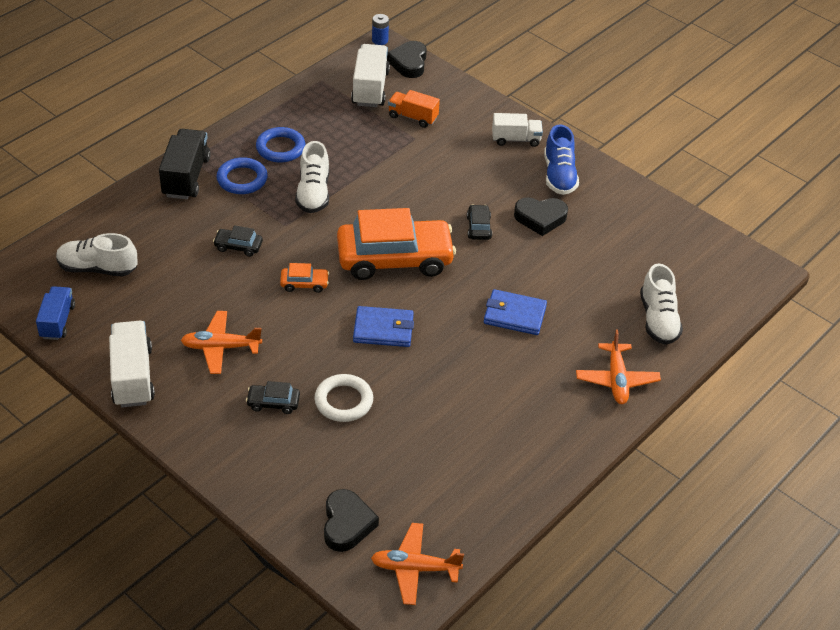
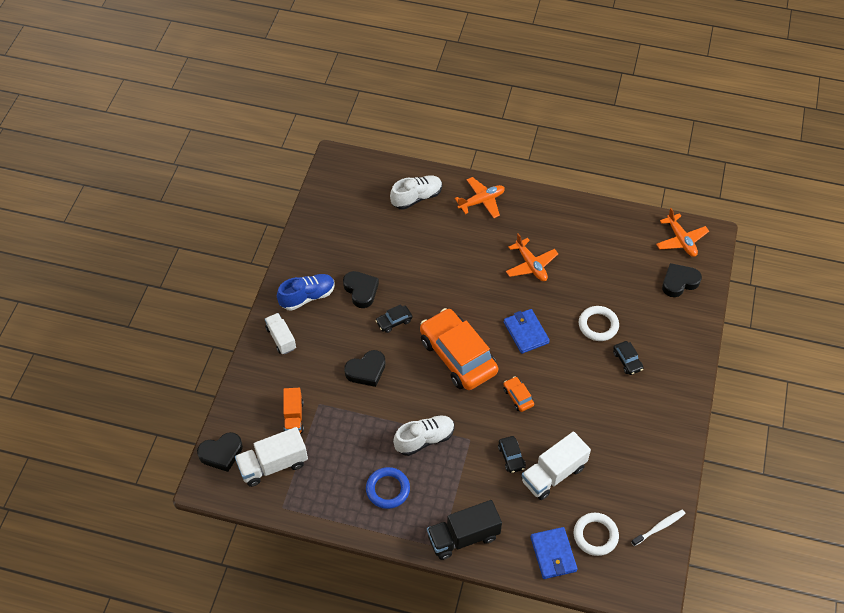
camera: 115 degrees left, 10 degrees up
blue truck [36,286,75,340] -> white toothbrush [631,509,685,546]
white shoe [56,233,137,277] -> white ring [574,513,619,556]
white truck [109,321,155,407] -> white truck moved to [522,431,591,500]
orange plane [181,311,262,374] -> orange plane moved to [506,233,558,281]
blue ring [216,157,268,194] -> none
blue battery [372,14,389,45] -> none
blue wallet [484,289,547,335] -> blue wallet moved to [530,527,578,579]
none -> black heart [344,350,386,387]

